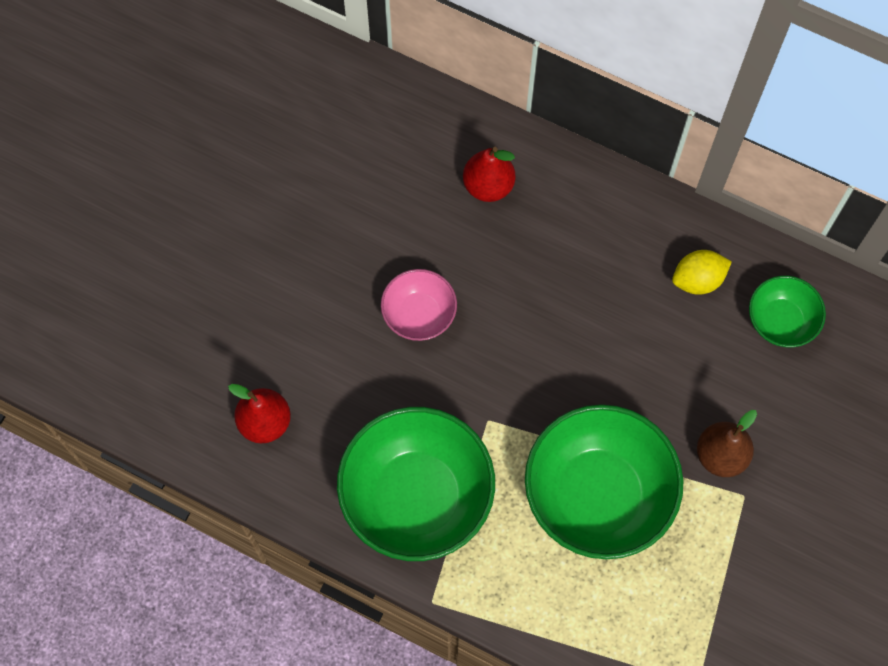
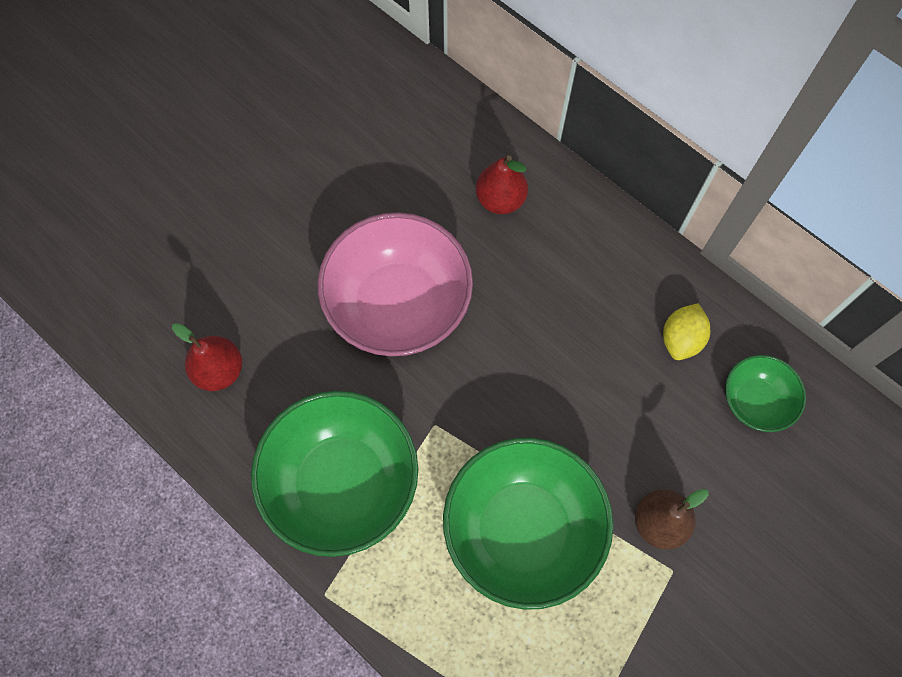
camera: 15 degrees right, 0 degrees up
pink bowl [381,269,457,341] -> pink bowl [317,212,473,356], size x1.95
yellow lemon [672,250,732,295] -> yellow lemon turned 60 degrees counterclockwise [663,303,710,360]

